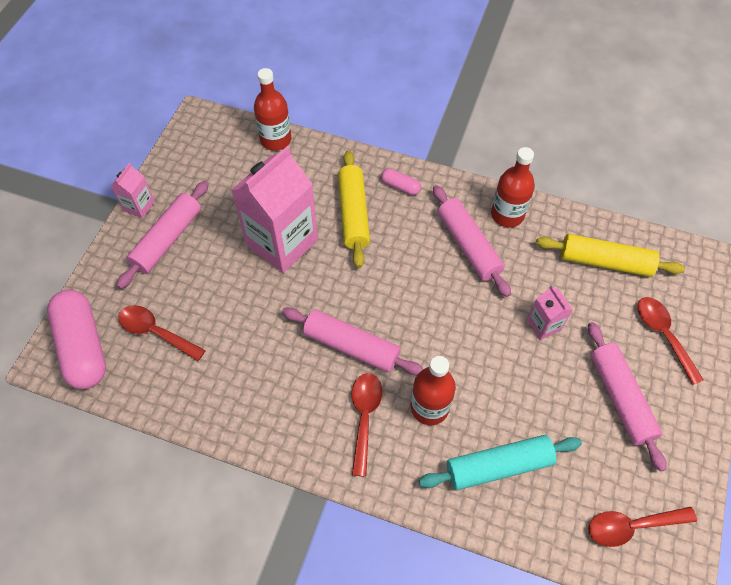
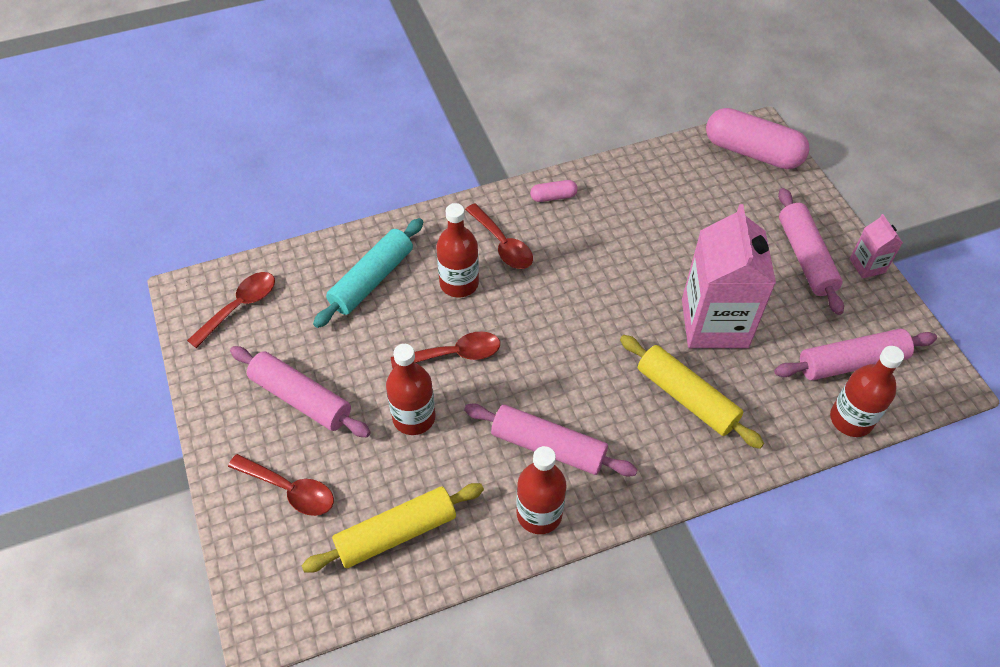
camera: 140 degrees right, 5 degrees down
red spoon [118,305,206,361] -> red spoon moved to [391,331,500,369]
pink rolling pin [282,307,423,375] -> pink rolling pin moved to [774,329,937,380]
pink capsule [381,168,421,195] -> pink capsule moved to [530,180,578,202]
pink carton [527,286,573,340] -> red bottle [386,344,435,435]

